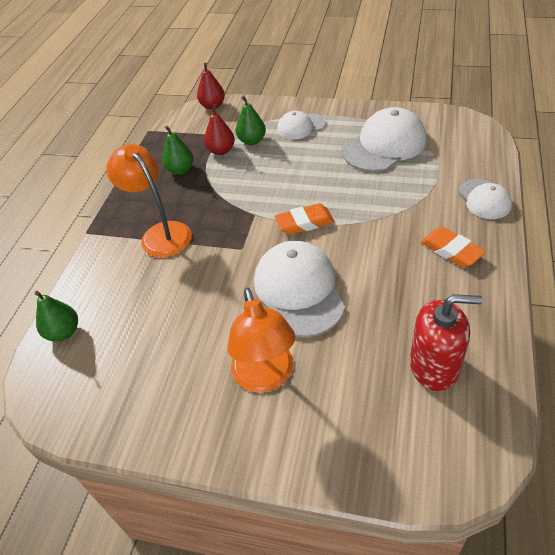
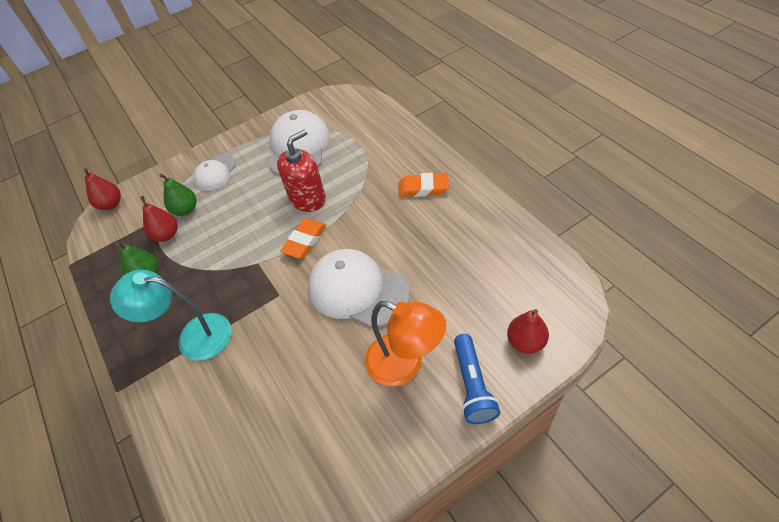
camera: 45 degrees left, 5 degrees up
green pear [35,291,78,342] -> none
orange lamp [106,144,192,258] -> turquoise lamp [110,270,231,361]
red soap dispenser [410,294,483,391] -> red soap dispenser moved to [277,129,326,212]
white cap [459,179,512,219] -> none
none -> blue flashlight [454,334,500,424]
none -> red pear [507,309,549,354]

